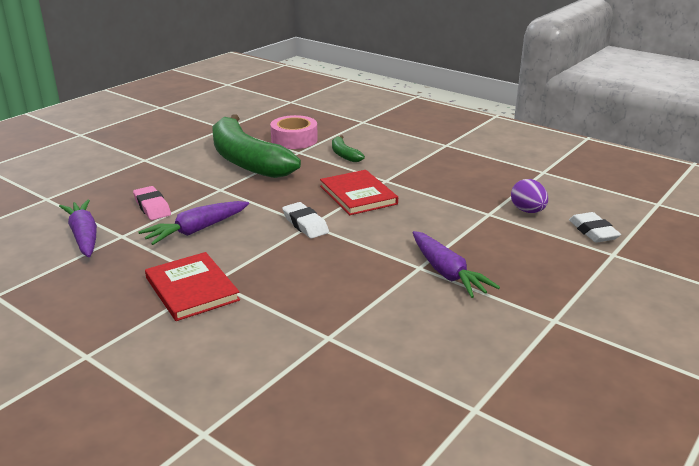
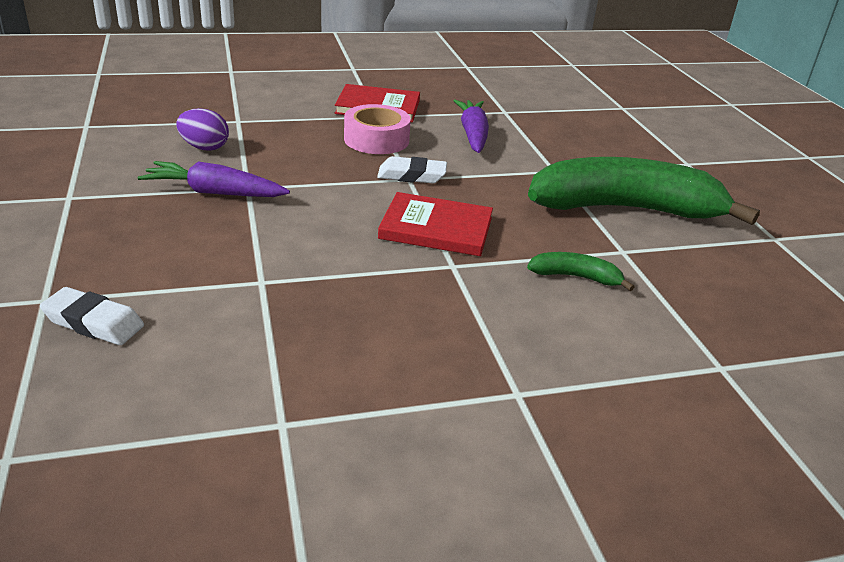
camera: 125 degrees right, 5 degrees up
purple carrot [59,200,97,257] -> none
pink eraser [133,186,171,220] -> none
pink tape [270,115,318,149] -> pink tape moved to [344,104,411,154]
purple egg [511,179,548,213] -> purple egg moved to [176,108,229,151]

